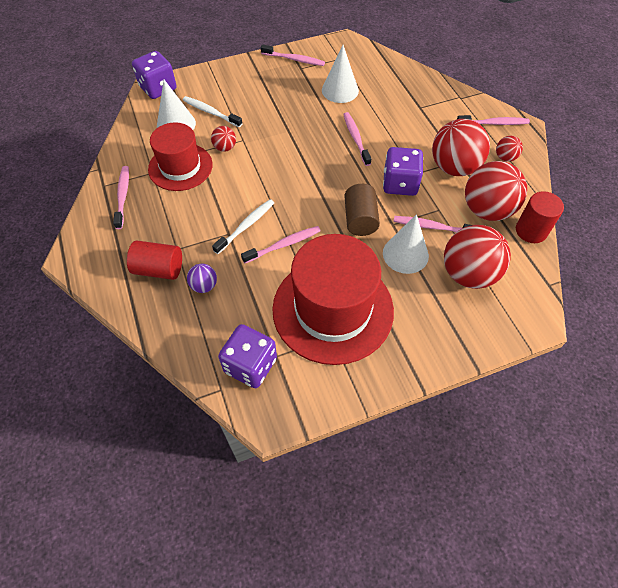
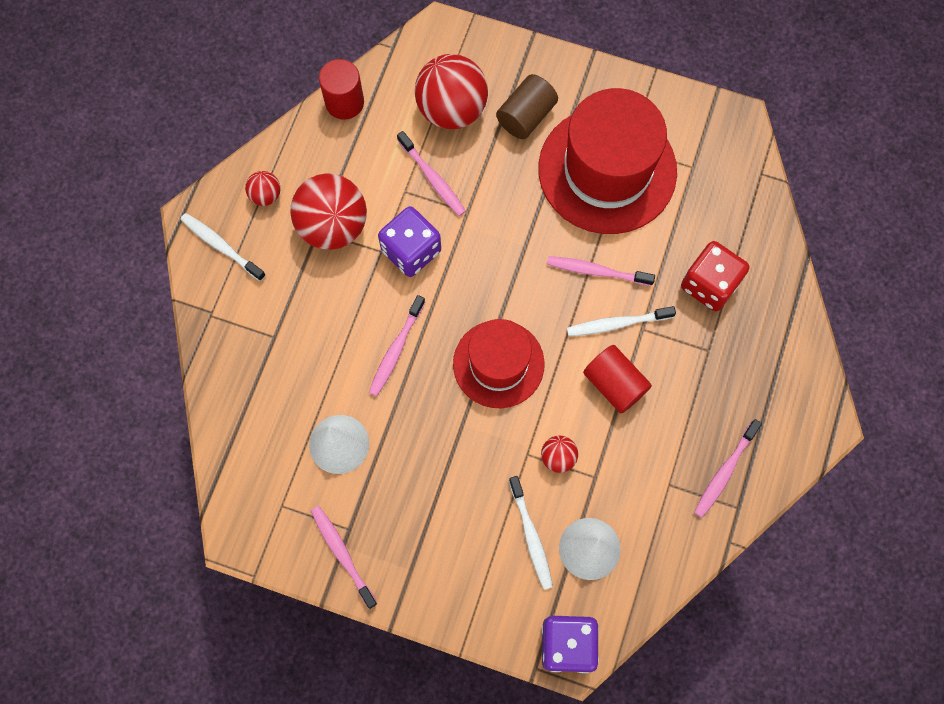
camera: 140 degrees left, 15 degrees up
red cylinder [127,241,182,280] -> red cylinder moved to [583,345,652,413]
red hat [148,123,213,191] -> red hat moved to [453,319,545,408]
purple ball [187,264,217,293] -> red dice [681,241,749,311]
purple dice [218,324,277,388] -> none
brown cylinder [344,184,380,236] -> brown cylinder moved to [496,74,558,139]
white cone [383,214,429,274] -> none
pink toothbrush [457,115,530,125] -> white toothbrush [180,213,266,281]
red ball [465,161,527,221] -> none

